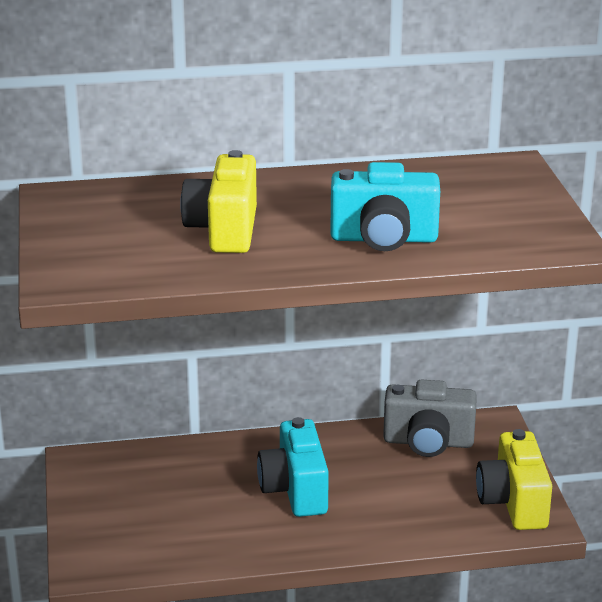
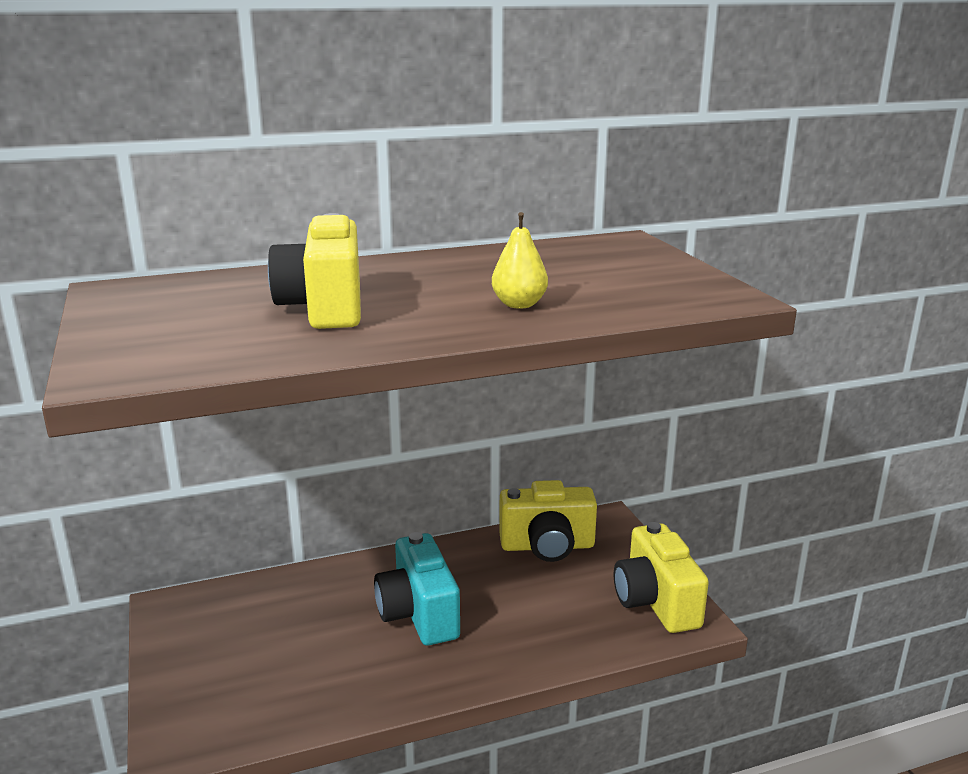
camera: 10 degrees left, 5 degrees down
turquoise camera [330,162,440,251] -> yellow pear [492,212,548,309]
grey camera [383,380,477,457] -> yellow camera [499,480,597,562]

